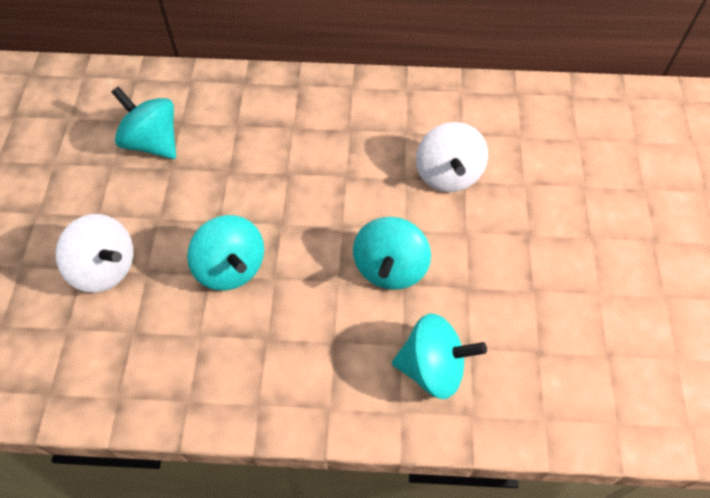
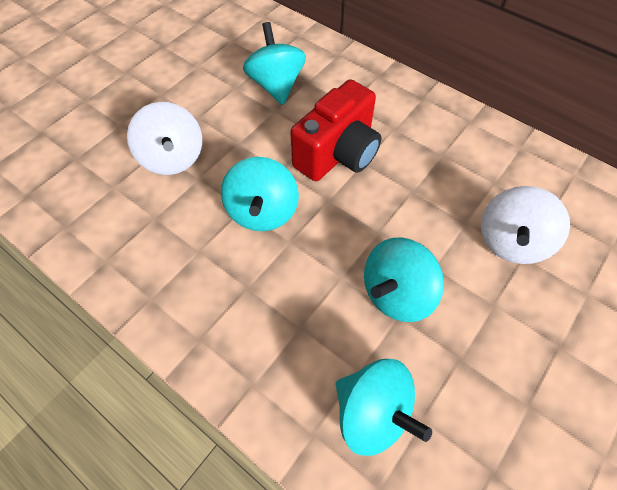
camera: 35 degrees right, 0 degrees up
none -> red camera [290,79,382,181]

